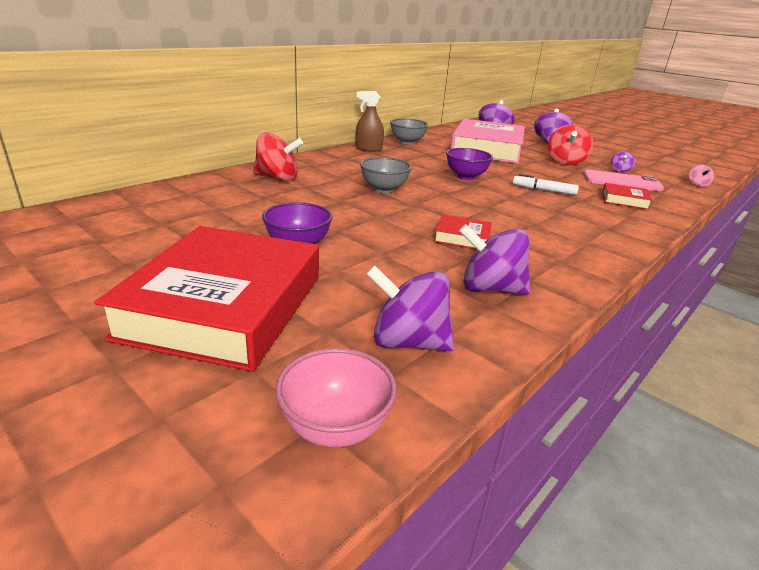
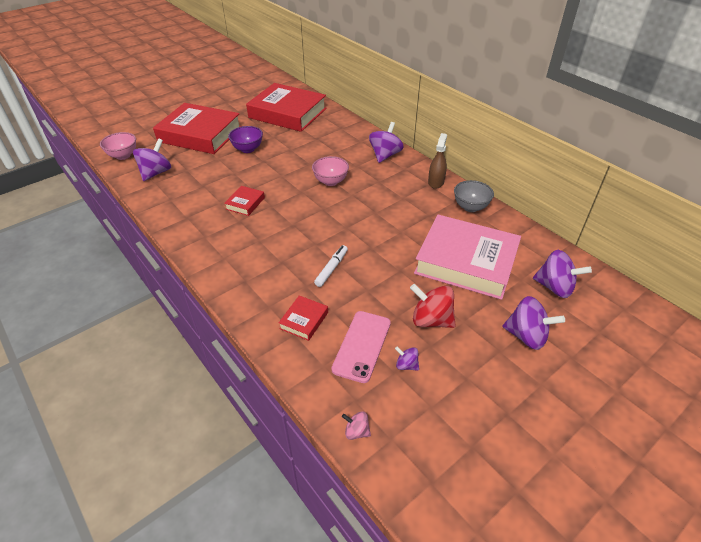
camera: 100 degrees right, 15 degrees up
red spinning top [253,132,303,182] -> none
grey bowl [360,157,412,193] -> pink bowl [312,156,349,186]
purple bowl [446,148,493,180] -> none
purple spinning top [459,224,530,295] -> purple spinning top moved to [369,122,404,163]
none -> red book [246,83,327,132]

